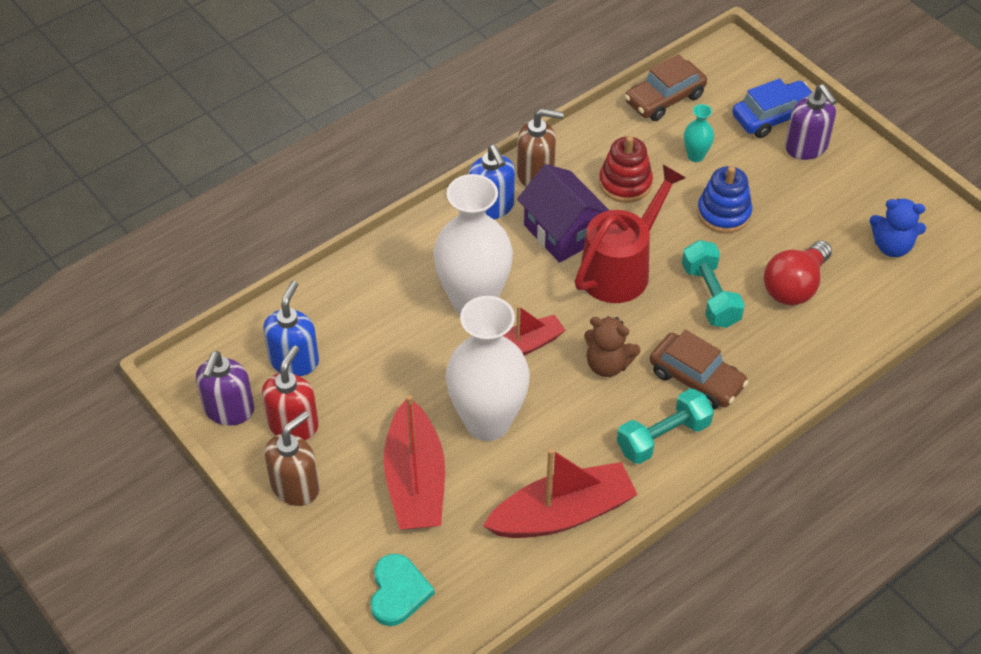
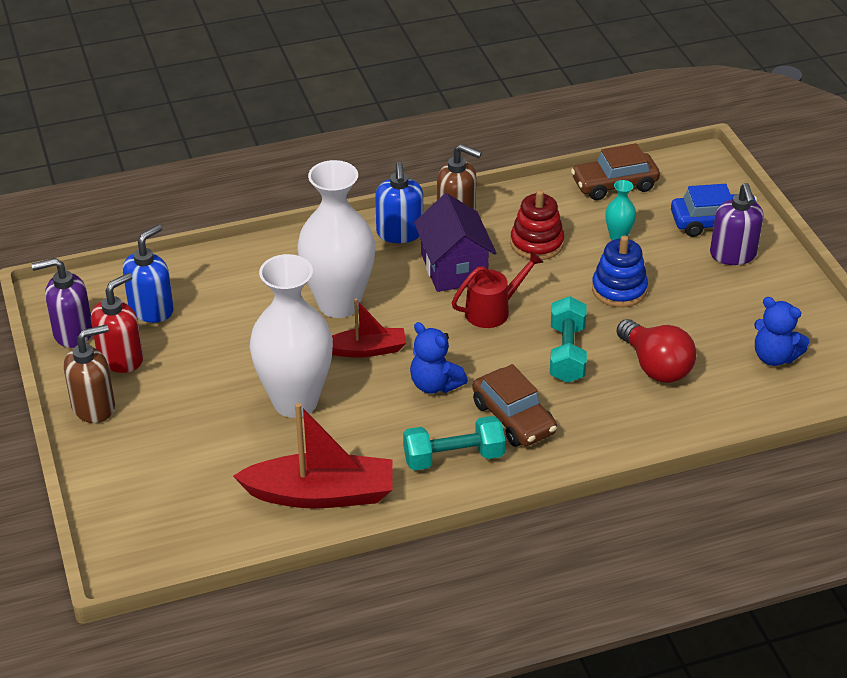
camera: 20 degrees right, 10 degrees down
purple soap dispenser [196,351,254,425] -> purple soap dispenser turned 45 degrees clockwise [31,258,92,348]
turquoise heart [370,554,435,626] -> none
red boat [383,395,445,529] -> none
red watering can [575,165,686,303] -> red watering can [452,251,543,328], size x0.63
brown teddy bear [584,316,641,377] -> blue teddy bear [410,322,468,394]
red light bulb [764,241,832,305] -> red light bulb turned 90 degrees counterclockwise [617,319,696,383]

